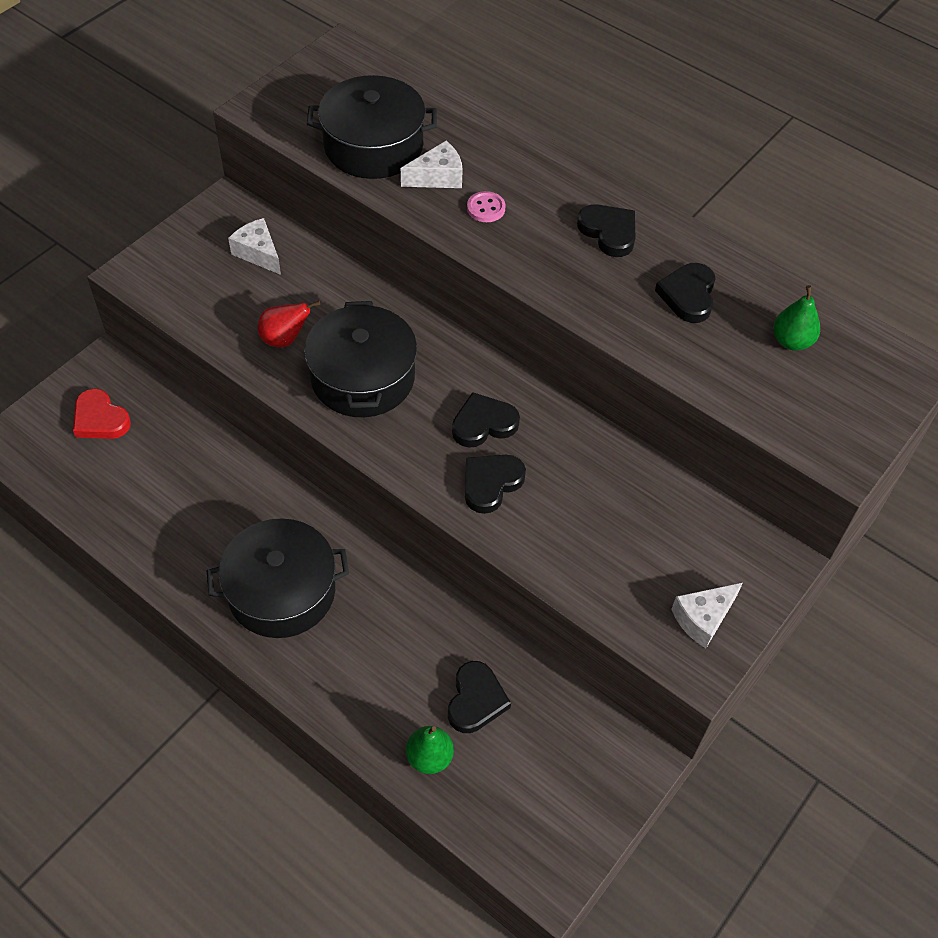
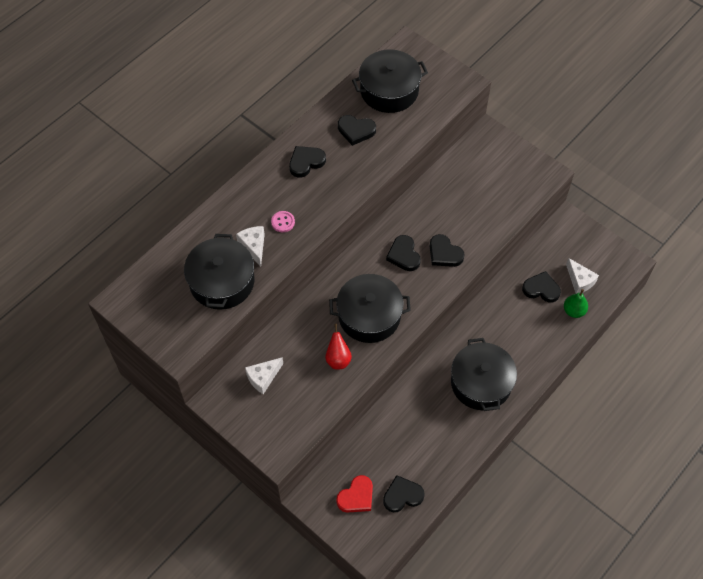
camera: 85 degrees left, 5 degrees up
white cheese [671,583,743,648] -> white cheese moved to [566,258,599,294]
green pear [773,285,820,351] -> black pot [352,49,428,113]
none -> black heart [383,475,425,512]

